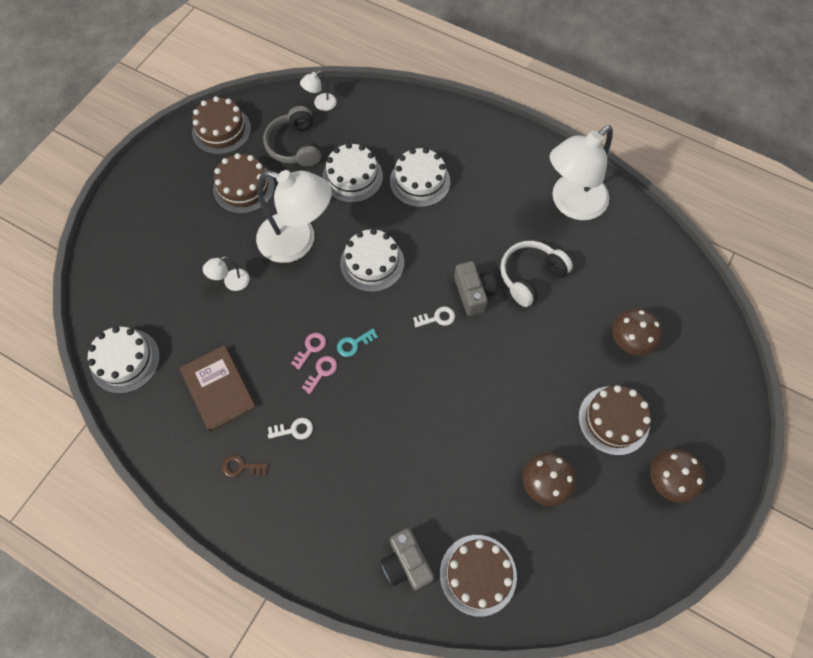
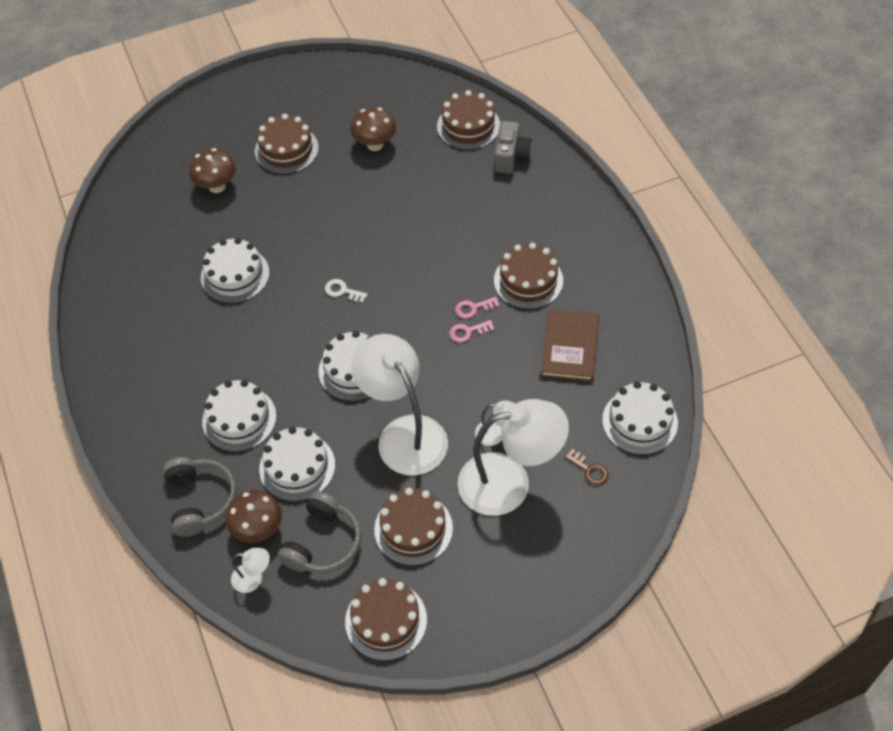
camera: 140 degrees left, 10 degrees down
brown key [222,455,268,477] -> brown key moved to [565,449,609,485]
white key [268,418,313,440] -> brown cake [494,243,563,309]
turquoise key [337,328,378,357] -> none
grey camera [454,261,497,316] -> none
white headphones [500,241,573,307] -> white cake [201,238,270,303]
white lamp [550,125,613,220] -> white lamp moved to [458,399,569,516]
brown mushroom [650,449,706,503] -> brown mushroom moved to [226,490,282,543]
none -> grey headphones [163,457,237,537]

